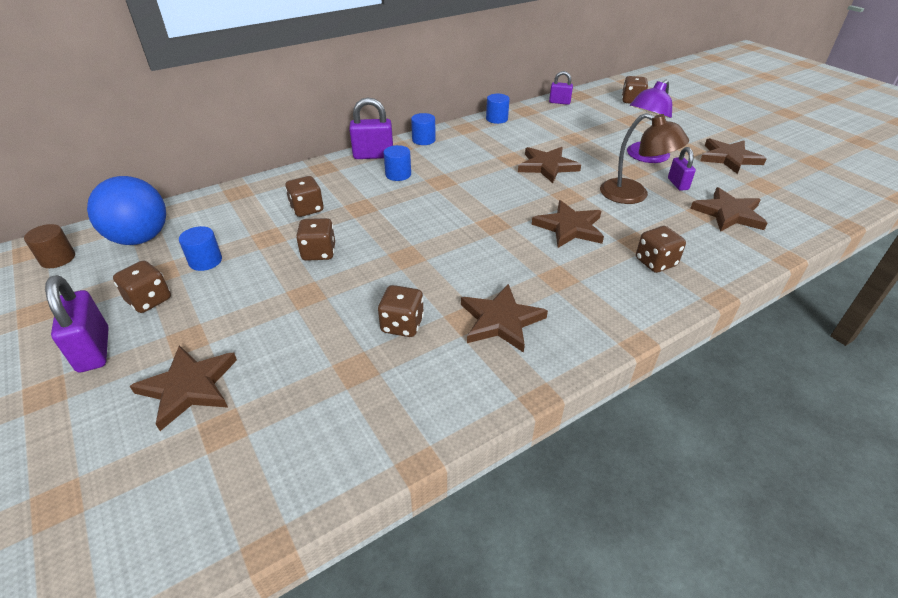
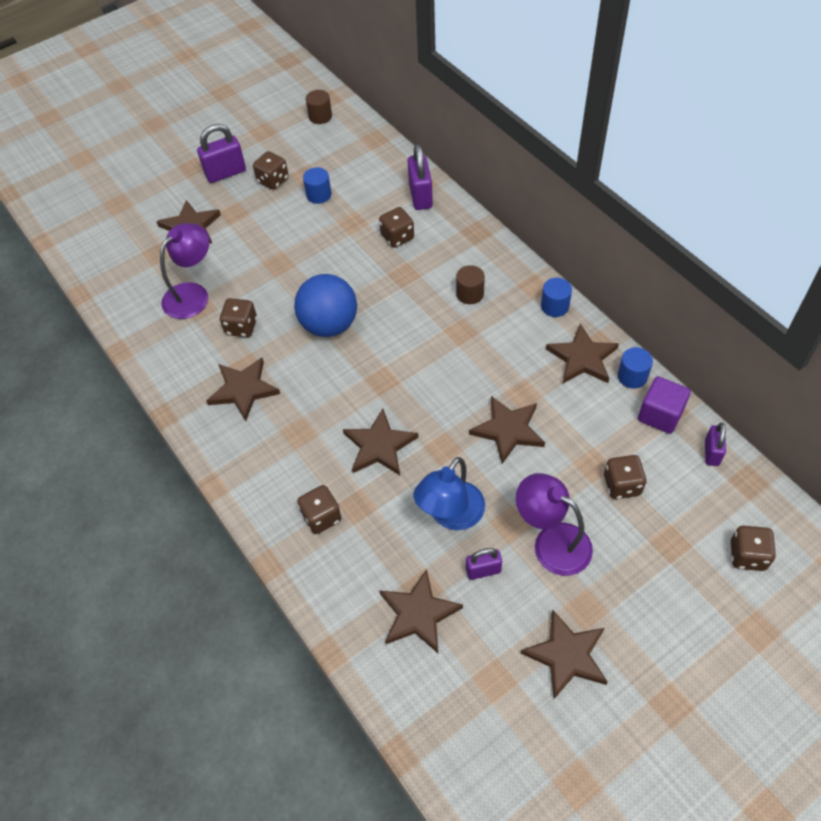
camera: 90 degrees right, 15 degrees up
blue ball [87,176,166,245] -> blue ball moved to [294,274,357,337]
brown dice [296,218,335,261] -> brown dice moved to [604,455,647,499]
purple padlock [349,98,393,159] -> purple padlock moved to [408,144,433,210]
blue cylinder [383,145,411,181] -> brown cylinder [456,265,485,304]
brown lamp [600,113,689,204] -> blue lamp [413,457,485,530]
none -> purple lamp [160,223,210,319]
none -> brown star [546,323,619,383]
none -> purple cube [638,376,691,434]

